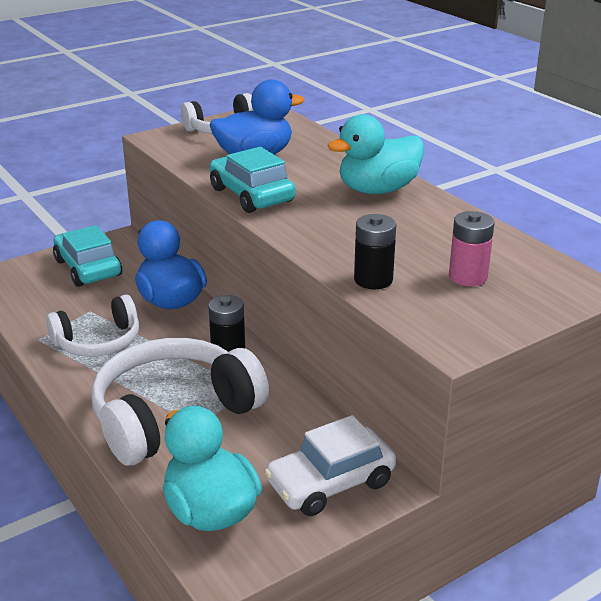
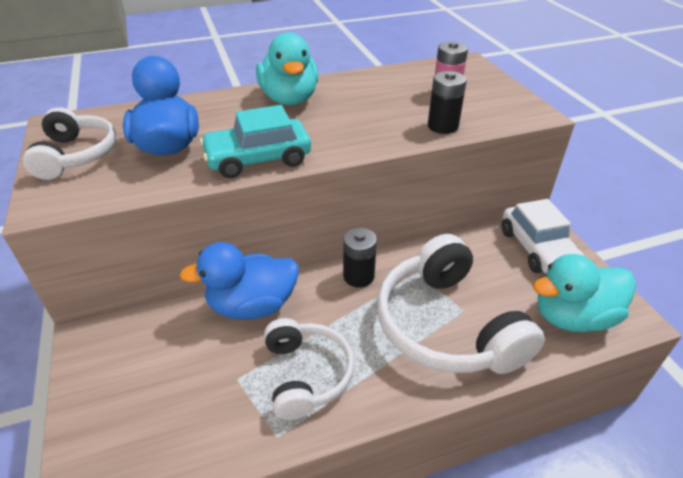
camera: 75 degrees left, 10 degrees up
turquoise car [53,225,122,287] -> none

